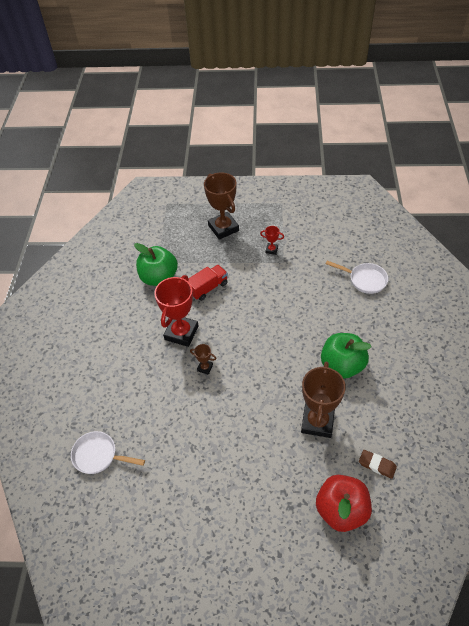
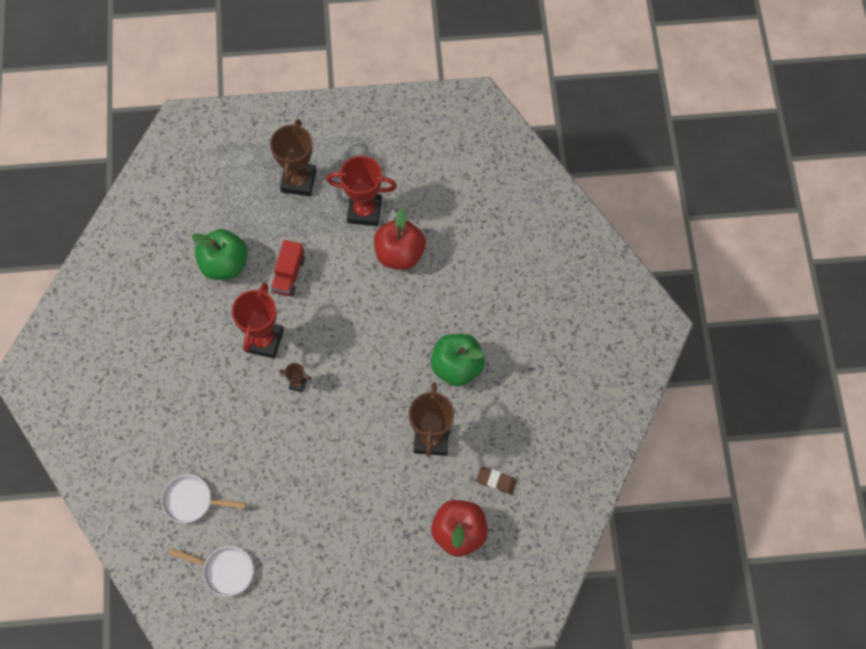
camera: 10 degrees left, 15 degrees up
red truck [188,265,228,301] -> red truck turned 150 degrees clockwise [271,240,305,296]
brown trophy [204,172,239,240] -> brown trophy turned 45 degrees clockwise [270,119,316,196]
red trophy [260,226,284,255] -> red trophy [326,156,397,226], size x2.22
white pan [326,261,388,294] -> white pan moved to [169,546,254,596]
none -> red apple [374,208,426,270]

